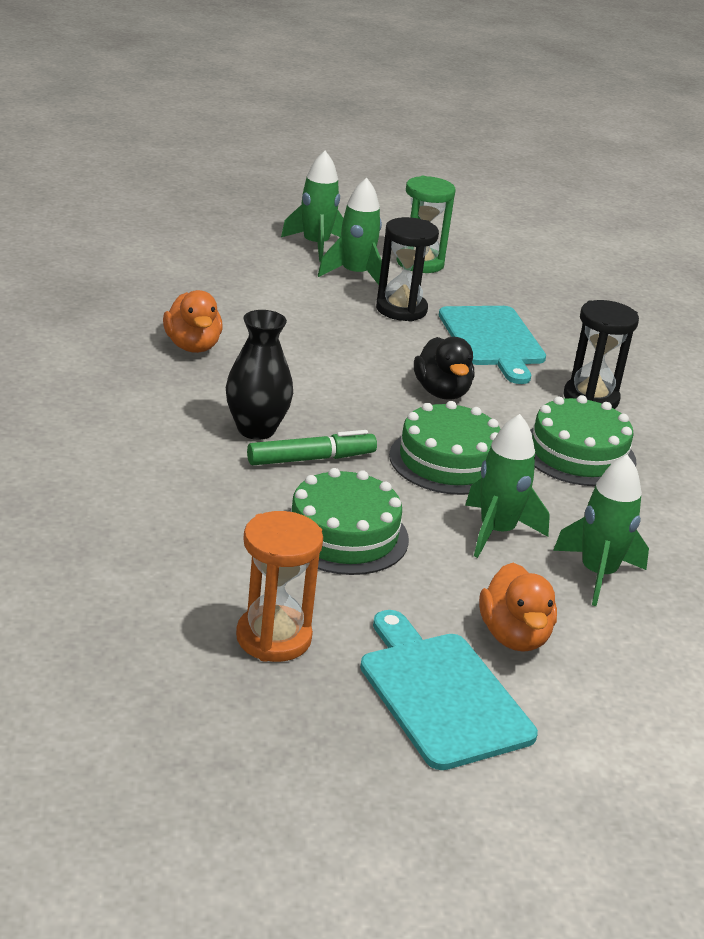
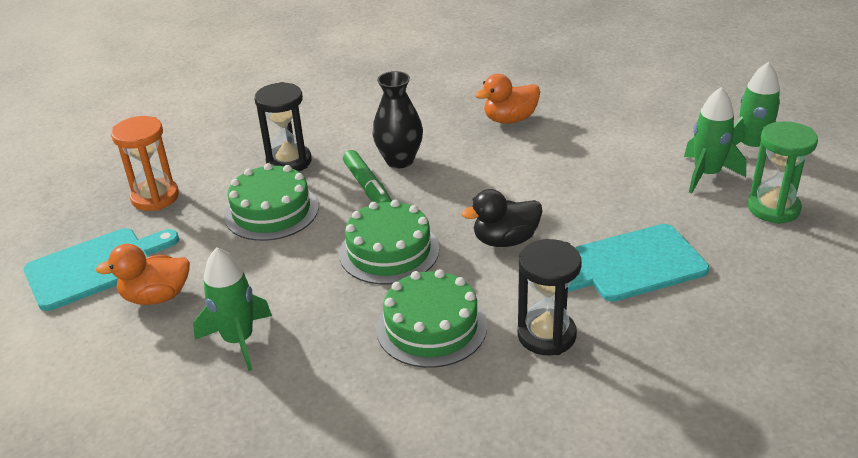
camera: 90 degrees right, 5 degrees up
black hourglass [376,217,439,322] -> black hourglass moved to [254,82,312,172]
green rocket [465,414,550,558] -> none

